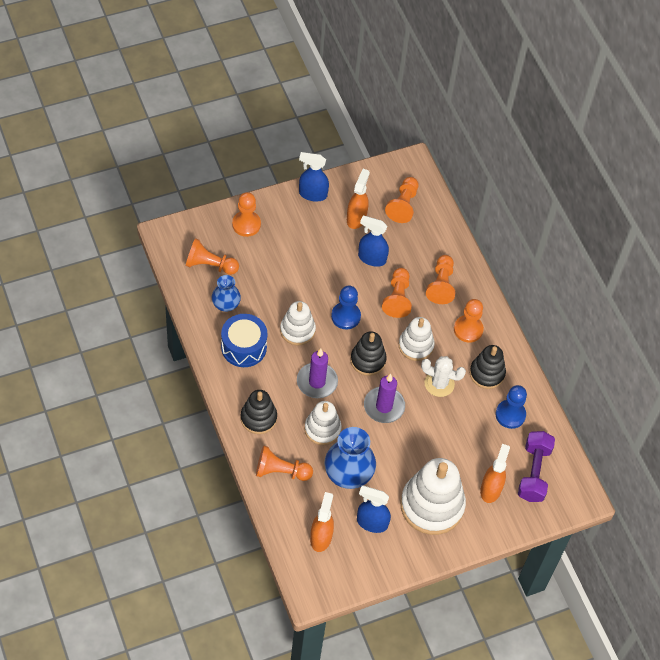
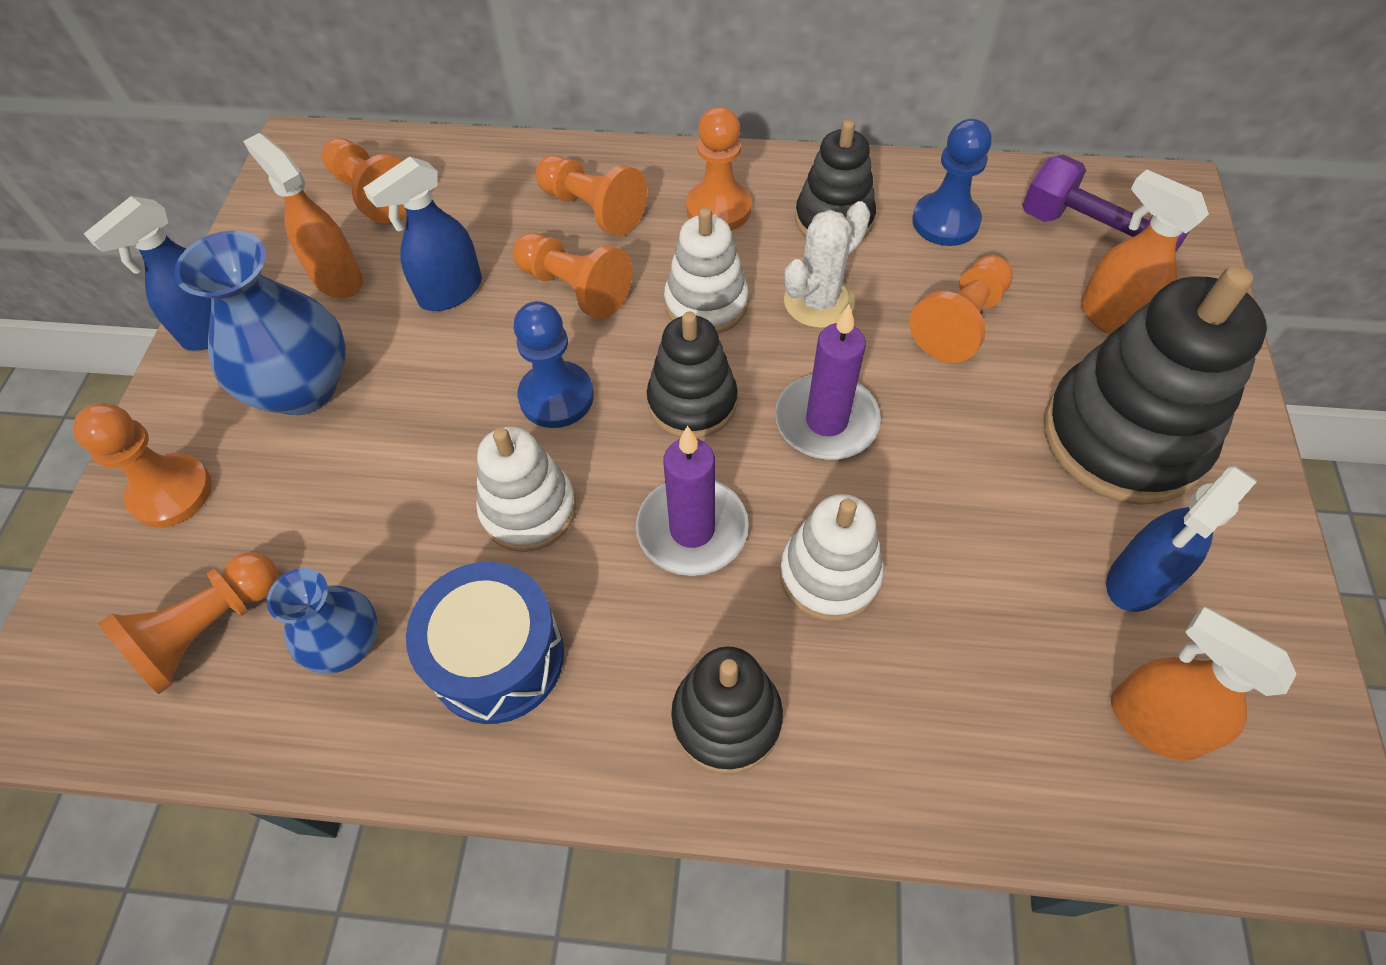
camera: 55 degrees left, 0 degrees up
orange pawn [256,446,313,481] -> orange pawn moved to [910,255,1013,363]
blue vase [325,427,376,489] -> blue vase moved to [174,231,346,415]
white stacking toy [400,458,466,535] -> black stacking toy [1044,266,1267,505]

